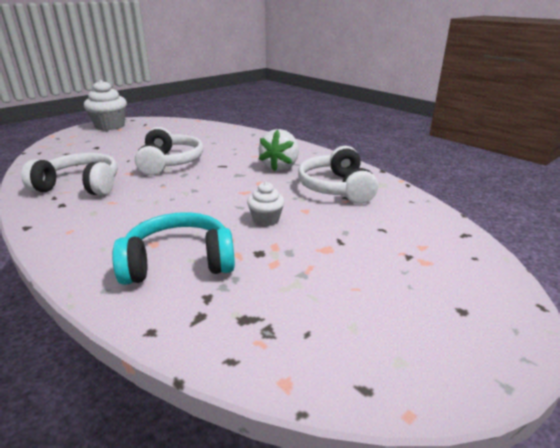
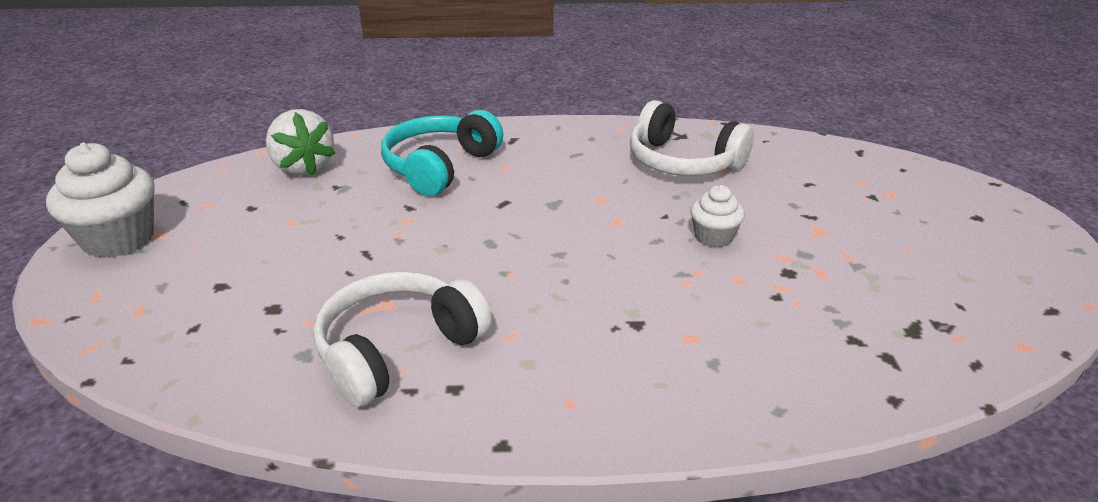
camera: 50 degrees left, 5 degrees up
turquoise headphones [112,212,235,285] -> turquoise headphones moved to [381,110,503,196]
white headphones [135,127,203,175] -> none
white strawberry [259,129,299,171] -> white strawberry moved to [266,109,335,176]

